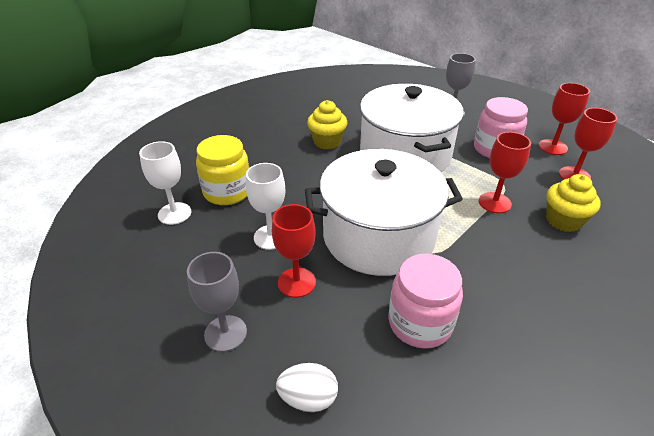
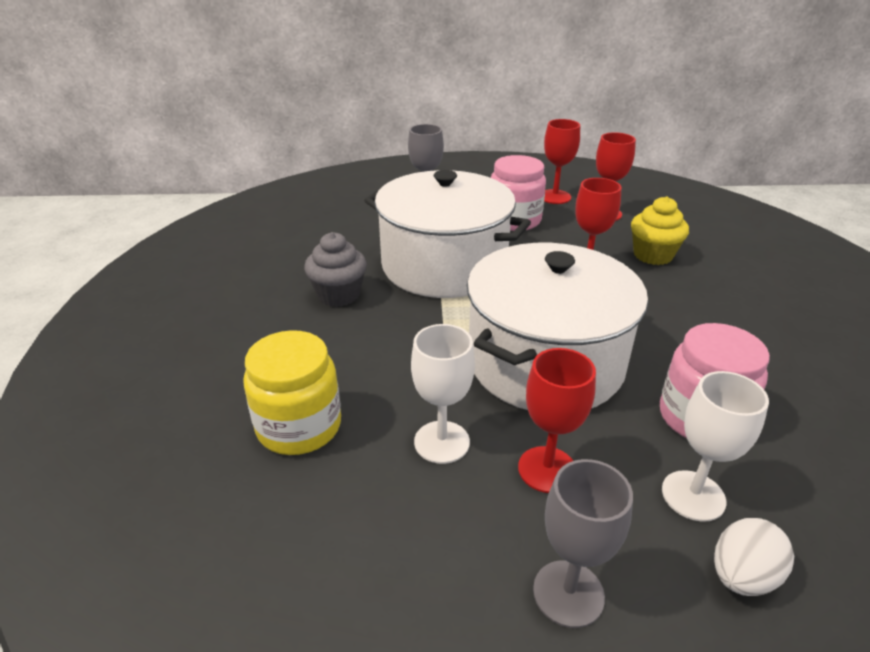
camera: 45 degrees left, 5 degrees down
white goblet [139,141,191,225] -> white goblet moved to [662,371,769,522]
yellow cupcake [307,100,347,149] -> grey cupcake [304,232,367,307]

